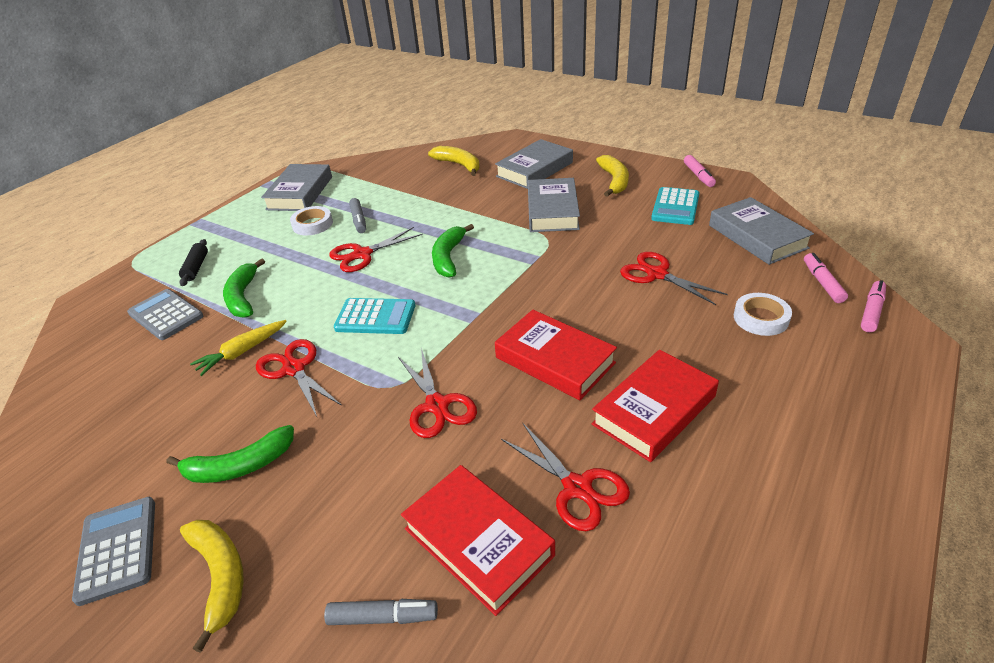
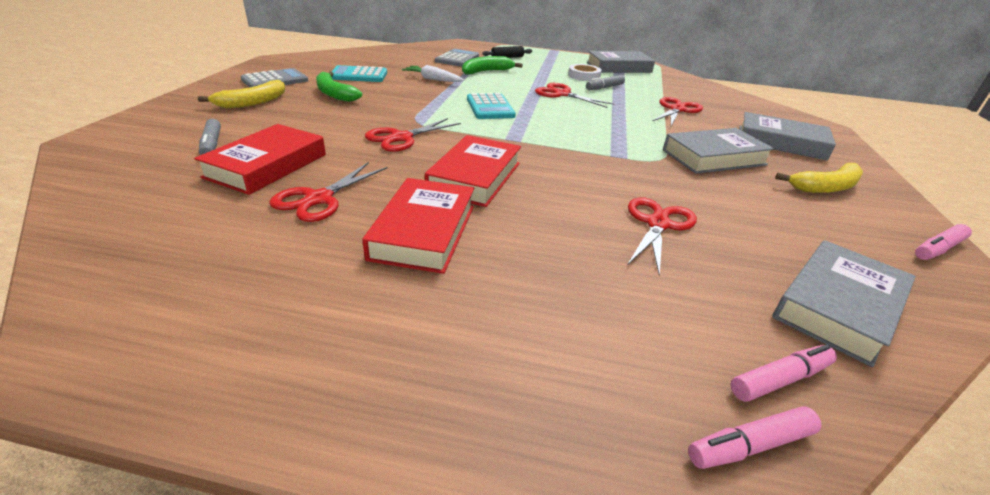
camera: 65 degrees right, 5 degrees down
yellow carrot [190,320,287,376] -> white carrot [402,65,464,82]
red scissors [256,339,342,417] -> red scissors moved to [653,97,703,126]
yellow banana [428,146,480,176] -> none
green banana [432,224,474,277] -> none
red book [592,350,719,462] -> red book turned 75 degrees clockwise [362,178,474,274]
turquoise calculator [651,187,700,225] -> turquoise calculator moved to [331,65,387,82]
white tape [734,293,792,336] -> none
pink marker [861,280,886,332] -> pink marker turned 150 degrees clockwise [688,406,822,469]

